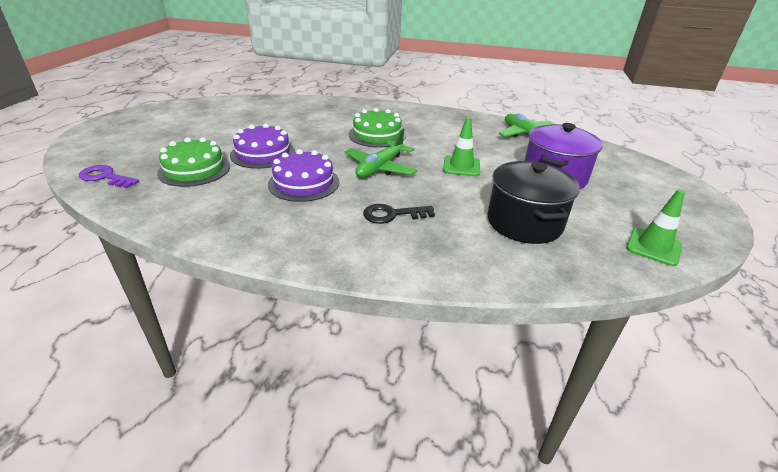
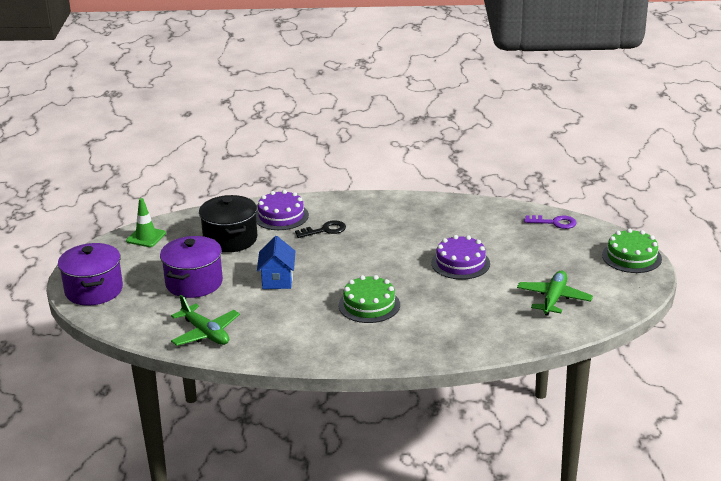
camera: 170 degrees right, 5 degrees down
green cake [157,137,230,187] -> green cake moved to [602,228,662,273]
purple cake [268,149,339,202] -> purple cake moved to [256,190,309,230]
green plane [345,129,417,178] -> green plane moved to [517,271,593,316]
green traffic cone [443,117,480,176] -> blue house [257,236,295,289]
none -> purple pot [58,243,123,305]

